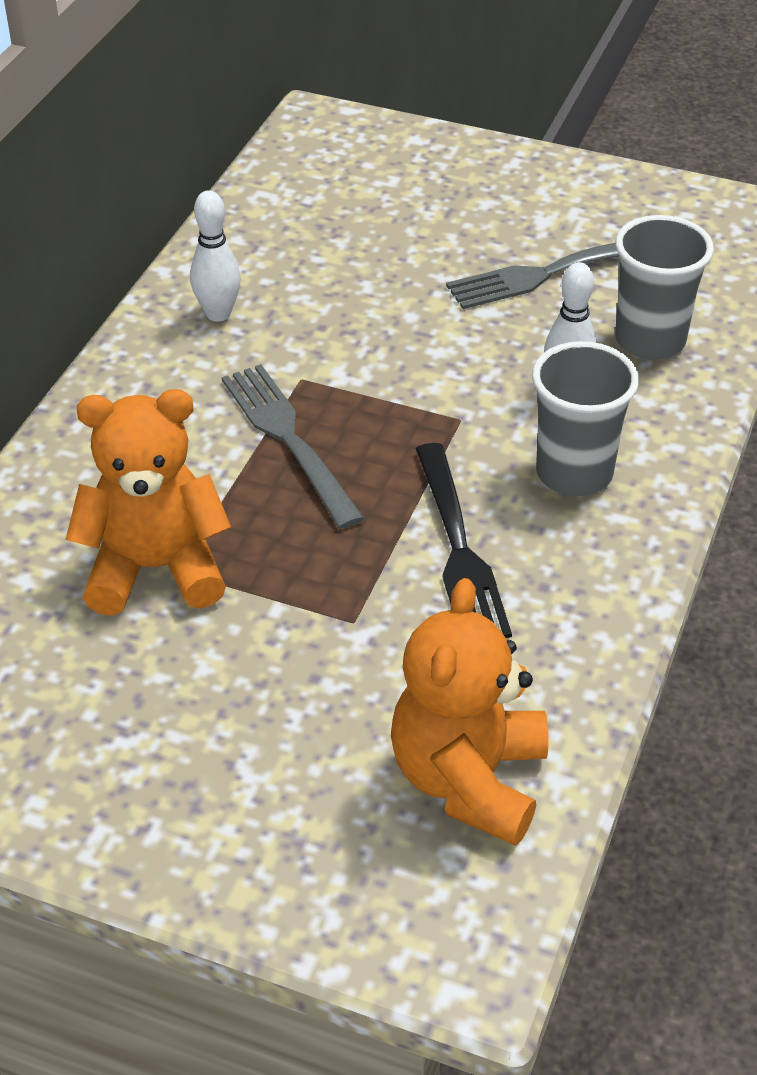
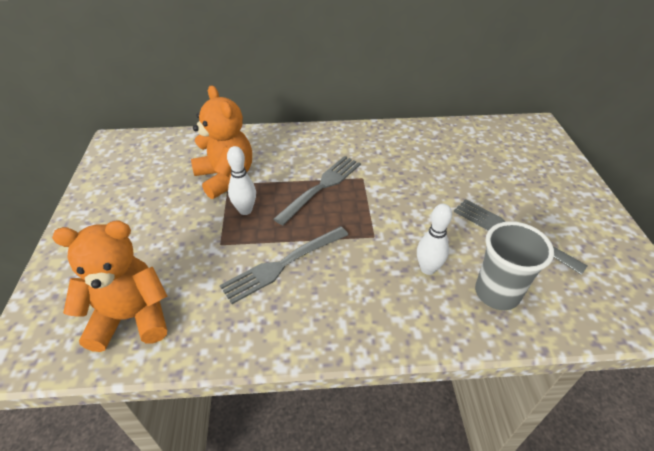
camera: 65 degrees right, 0 degrees up
white bowling pin [190,190,241,322] -> white bowling pin moved to [227,146,256,215]
black fork [416,443,512,638] -> grey fork [220,226,348,304]
grey cup [532,341,639,496] -> none

